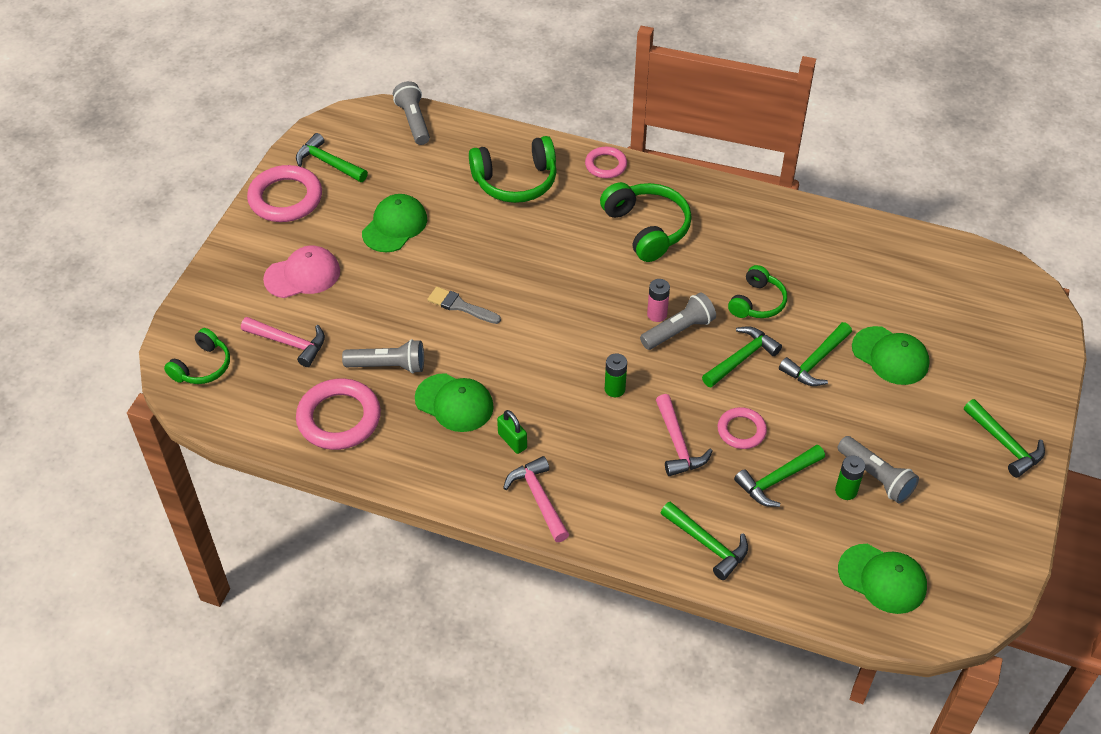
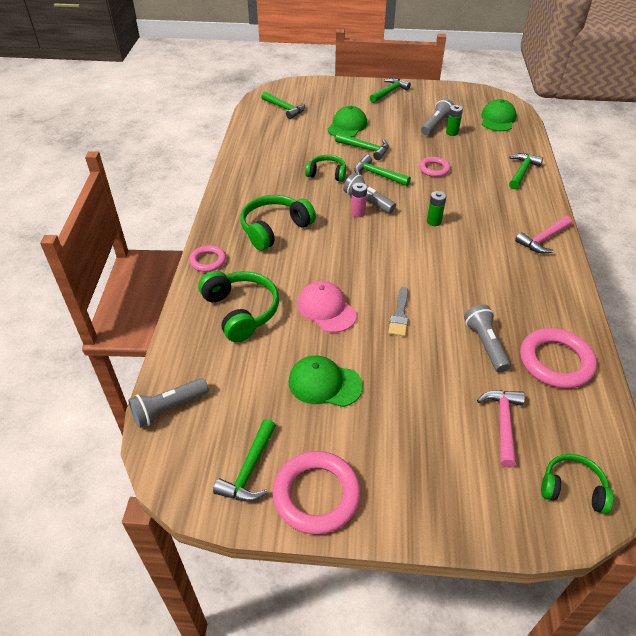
camera: 105 degrees left, 5 degrees down
pink cap [263,245,340,298] -> pink cap moved to [298,281,357,333]
green cap [415,373,494,432] -> none
green padlock [497,410,527,454] -> none
pink hammer [656,394,712,476] -> none
green hammer [734,445,825,507] -> green hammer moved to [261,92,305,119]

